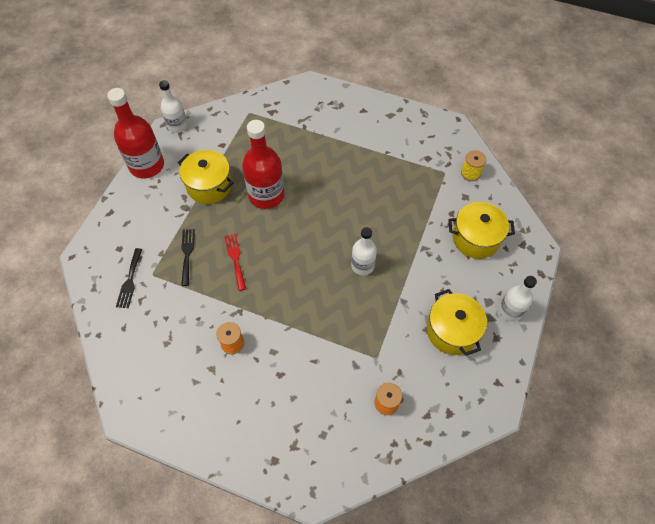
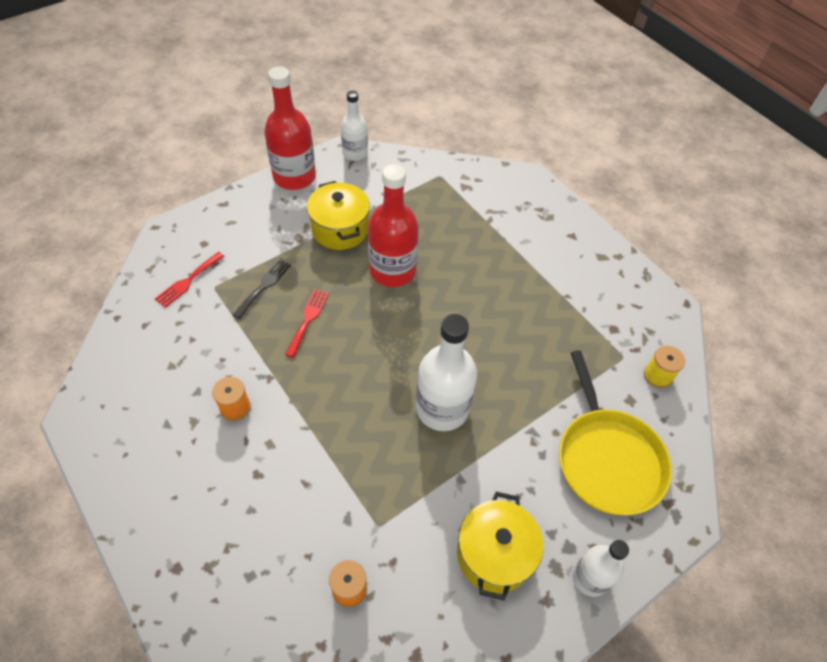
camera: 30 degrees right, 5 degrees down
black fork [116,248,142,308] -> red fork [155,252,225,308]
white bottle [351,227,377,275] -> white bottle [416,314,477,431], size x1.65
yellow pot [448,202,515,259] -> yellow pan [559,350,672,515]

